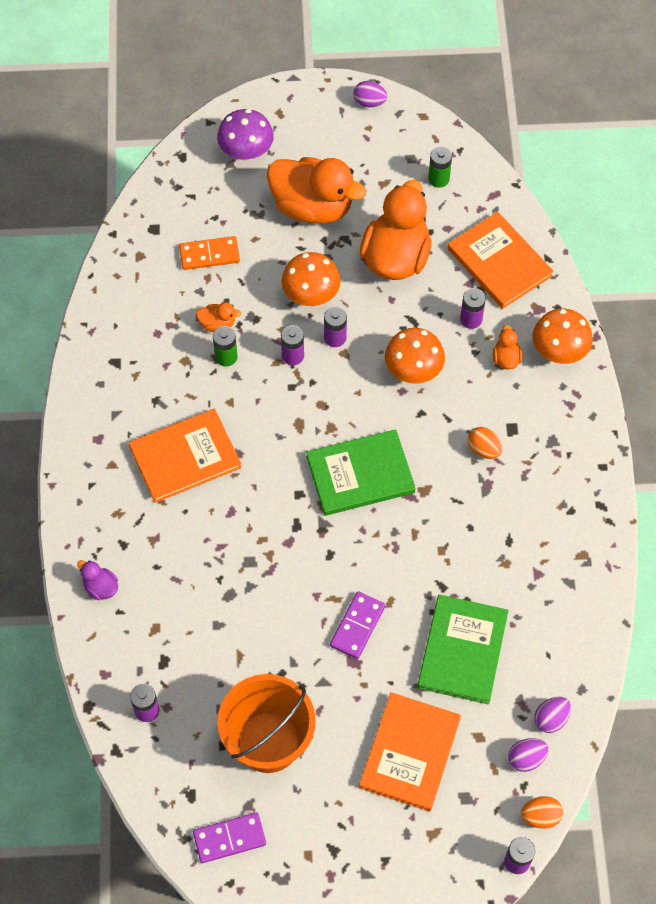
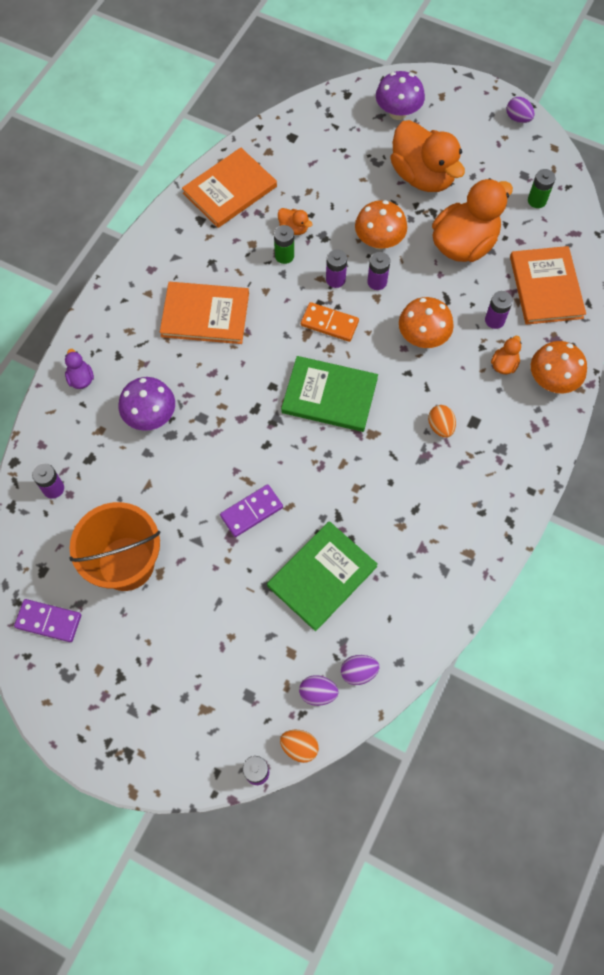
camera: 30 degrees right, 5 degrees up
orange domino [179,236,240,270] -> orange domino moved to [301,302,359,342]
orange book [359,692,461,812] -> orange book moved to [182,148,277,228]
none -> purple mushroom [119,377,175,431]

